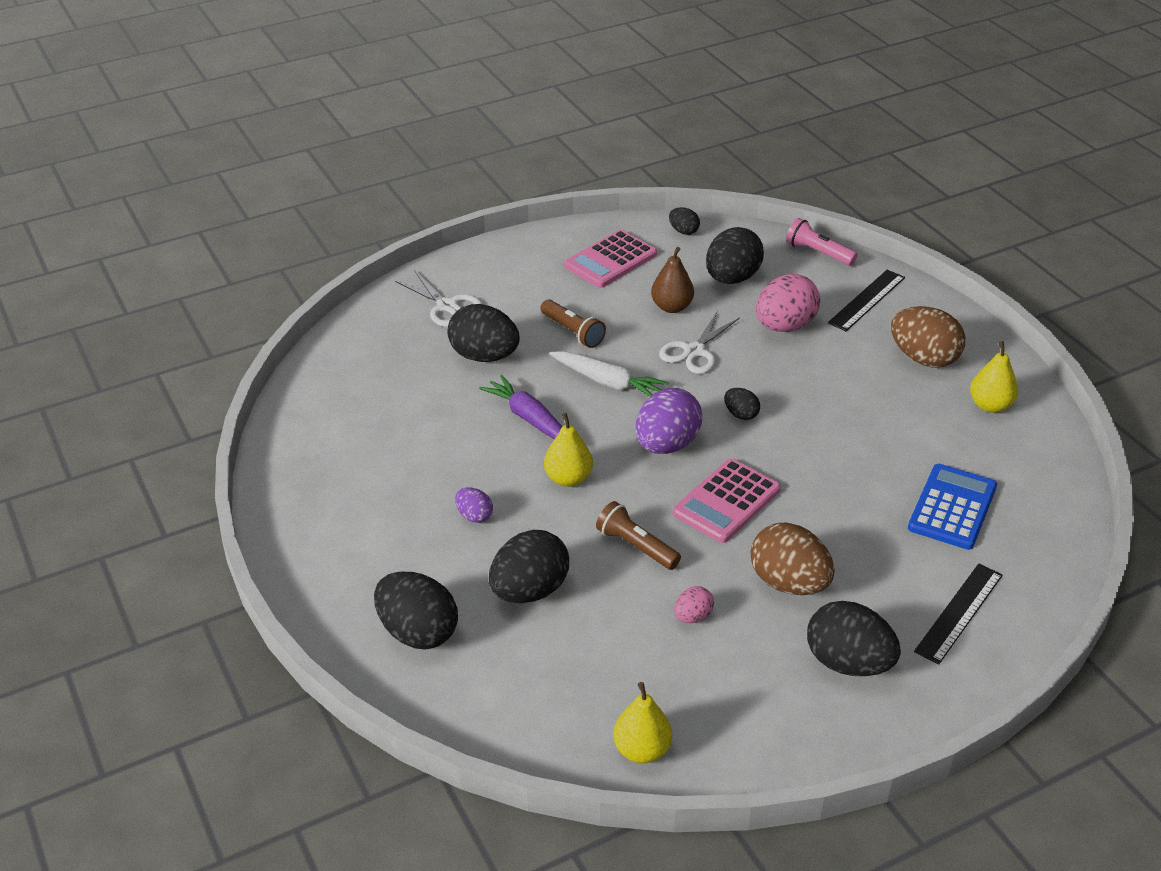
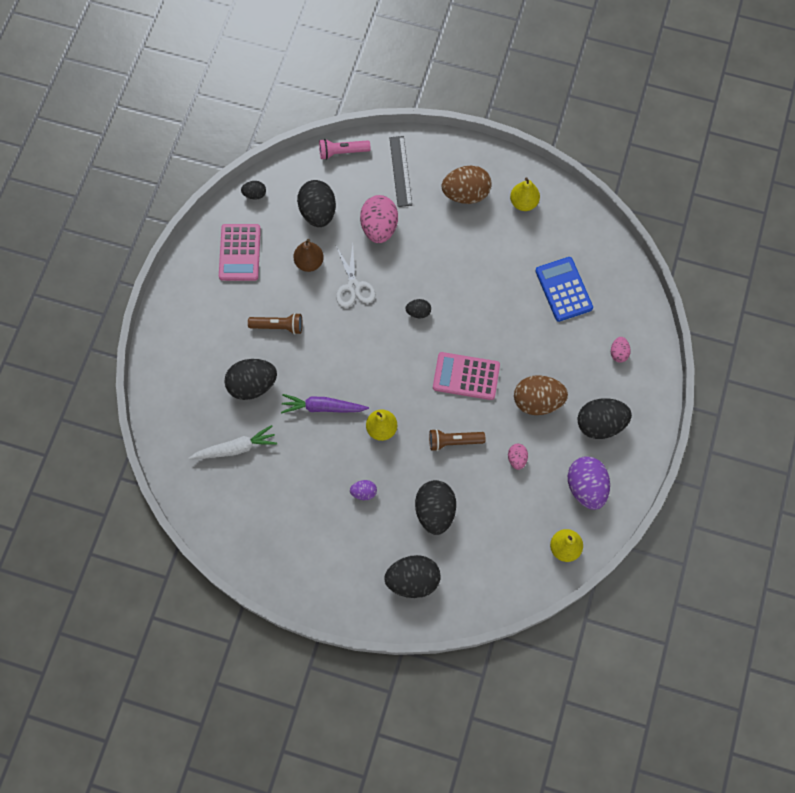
camera: 45 degrees left, 30 degrees up
white scissors [395,270,482,327] -> none
white carrot [549,351,669,397] -> white carrot moved to [189,425,277,460]
purple egg [636,388,702,454] -> purple egg moved to [568,456,610,510]
pink calculator [673,458,781,543] -> pink calculator turned 105 degrees clockwise [433,352,500,400]
black ruler [914,563,1003,664] -> pink egg [611,337,631,363]

